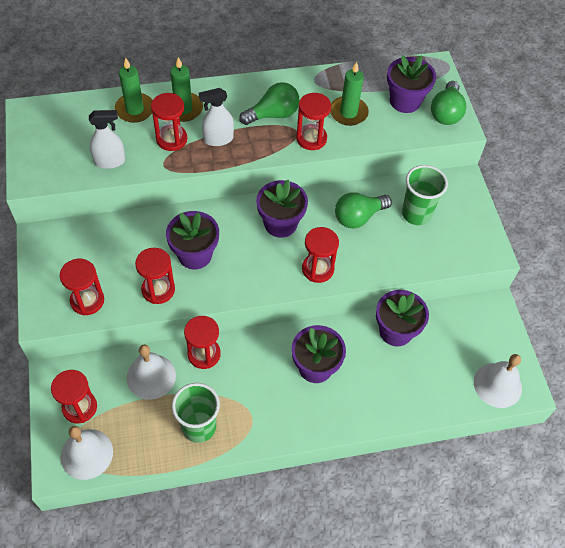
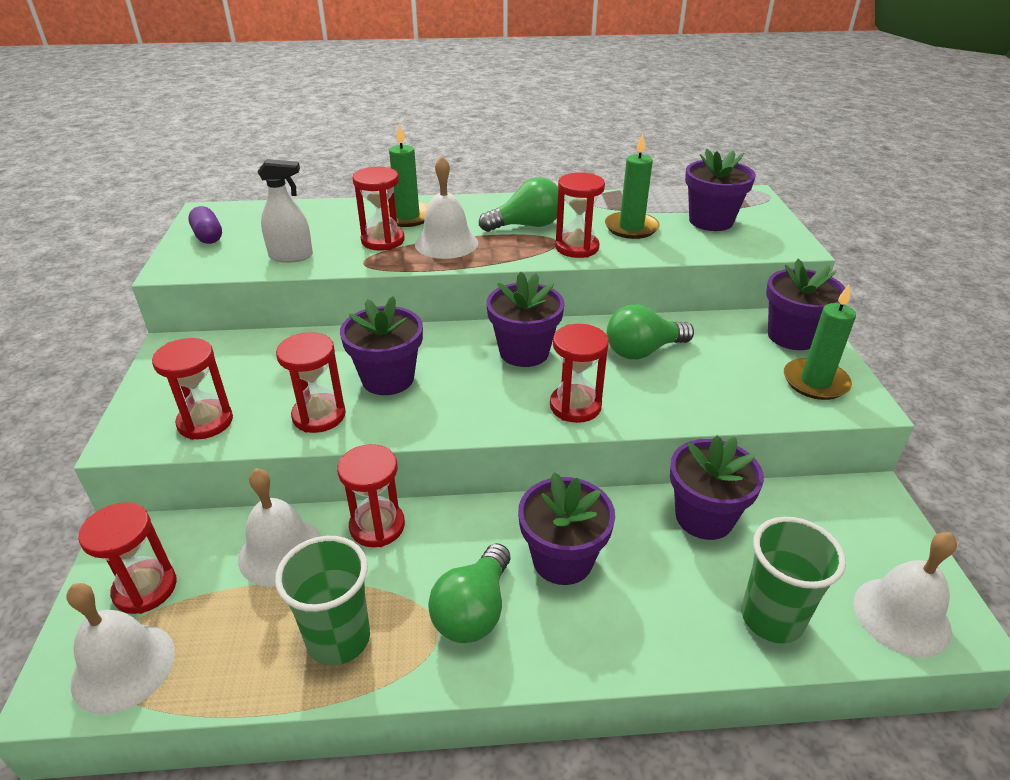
camera: 10 degrees right, 20 degrees down
green candle [115,58,153,123] -> green candle moved to [784,284,856,400]
white spray bottle [199,88,234,146] -> white bell [415,156,478,259]
green cup [402,165,448,225] -> green cup moved to [741,517,846,643]
green light bulb [431,81,466,125] -> green light bulb moved to [428,543,510,643]
none -> purple capsule [188,206,222,244]
none -> purple flower pot [766,259,845,350]

